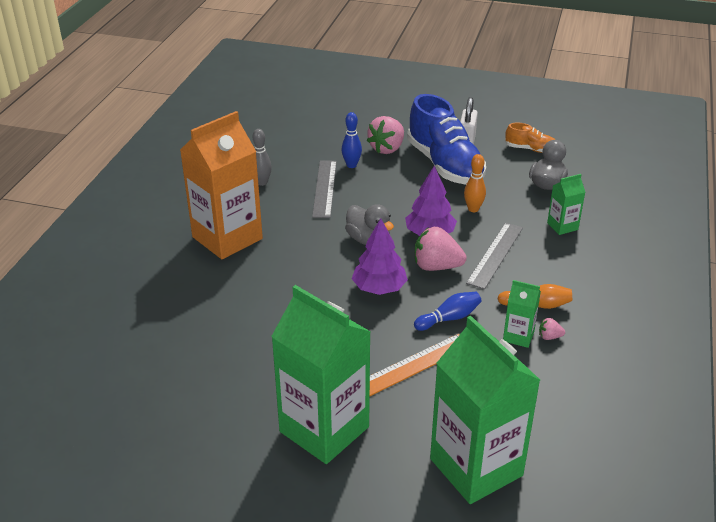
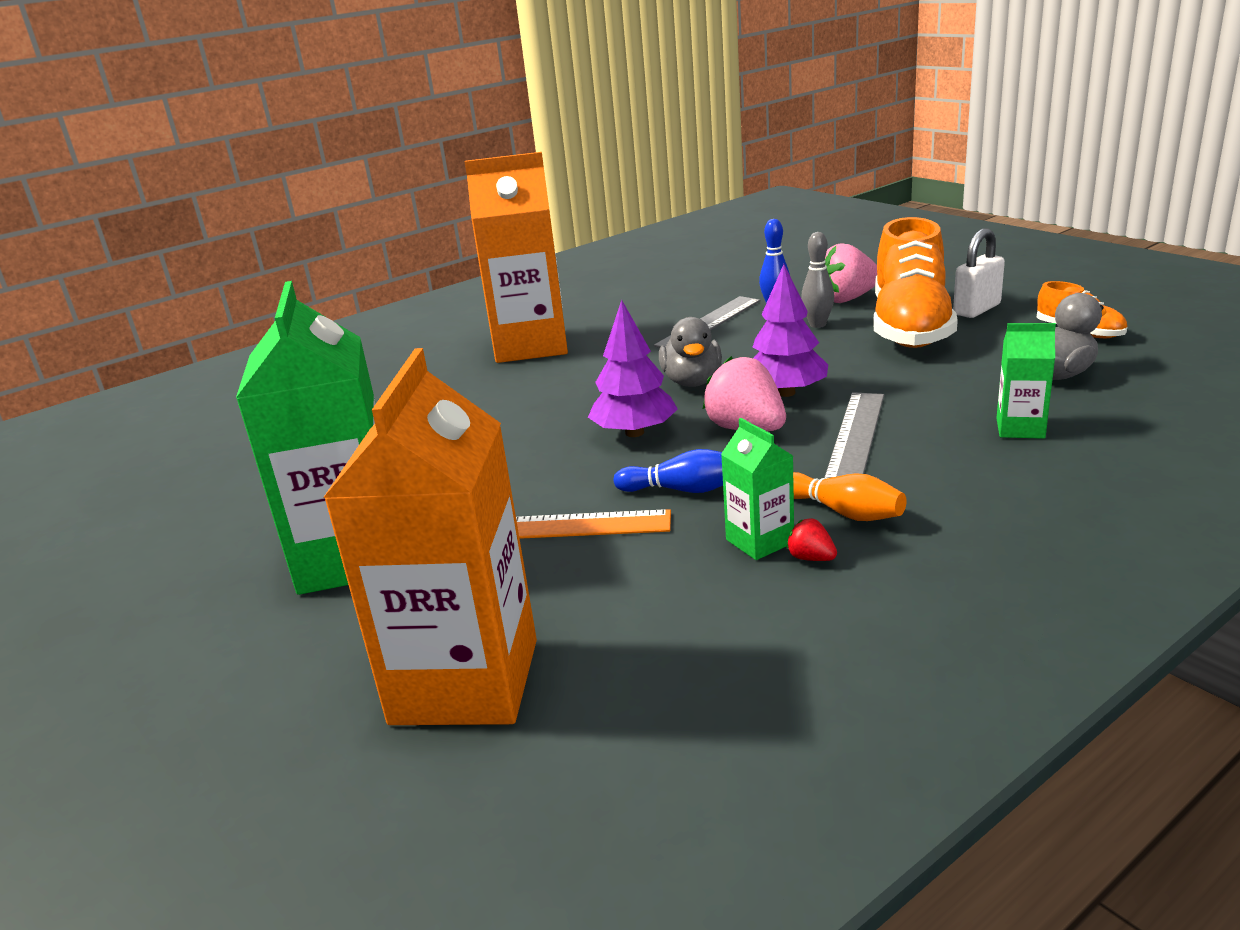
camera: 40 degrees right, 10 degrees down
grey bowling pin [252,129,272,186] -> grey bowling pin moved to [801,232,834,328]
blue shoe [407,94,486,185] -> orange shoe [873,217,958,348]
green carton [430,316,540,504] -> orange carton [323,348,537,725]
orange bowling pin [464,154,486,212] -> none
grey ruler [466,223,523,290] -> grey ruler turned 45 degrees counterclockwise [824,392,884,479]
pink strawberry [539,318,565,340] -> red strawberry [787,518,837,561]

